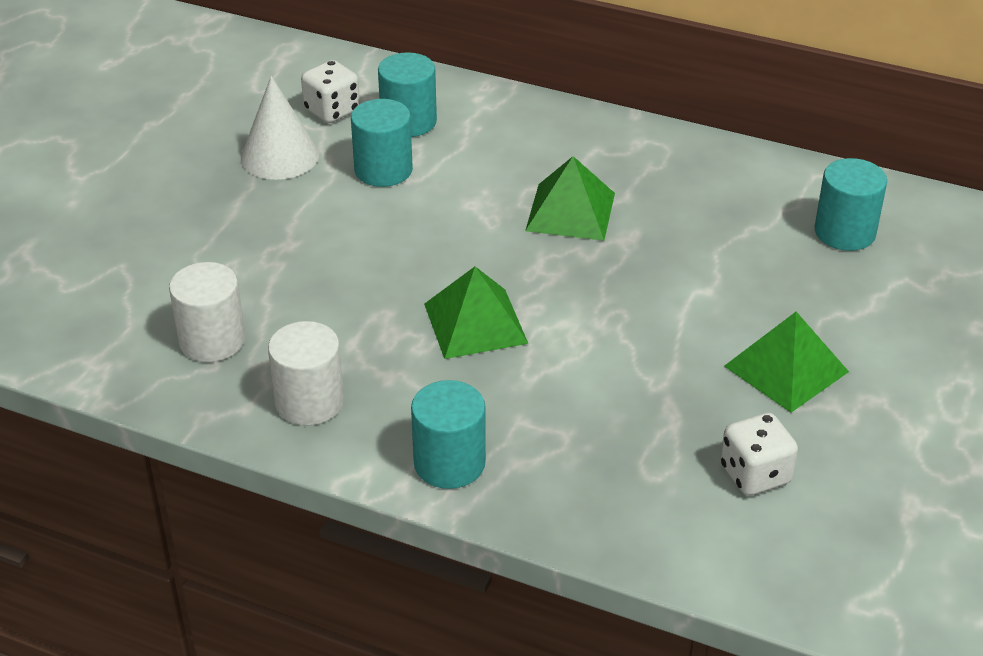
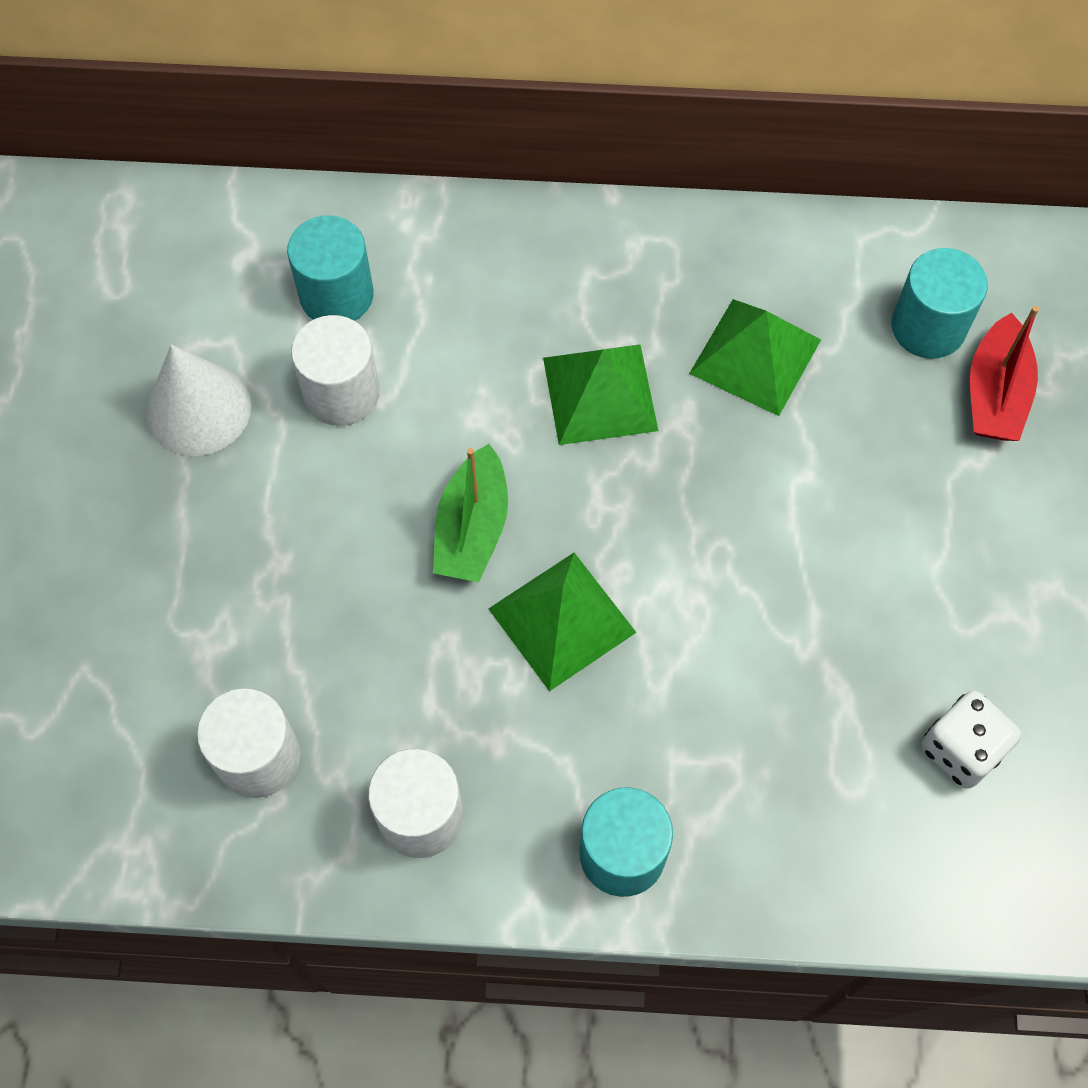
camera: 20 degrees left, 25 degrees up
white dice [301,60,360,123] -> none
turquoise cylinder [351,99,413,187] -> white cylinder [291,315,380,426]
green pyramid [724,312,849,413] -> green pyramid moved to [689,299,821,416]
none -> green boat [433,444,508,582]
none -> red boat [970,306,1039,441]

